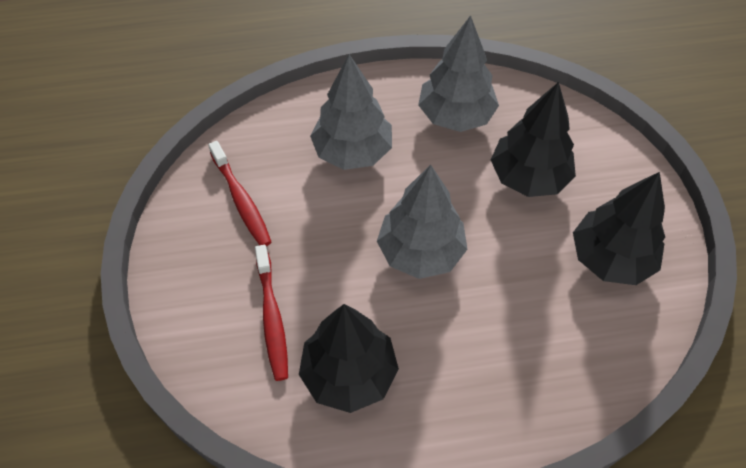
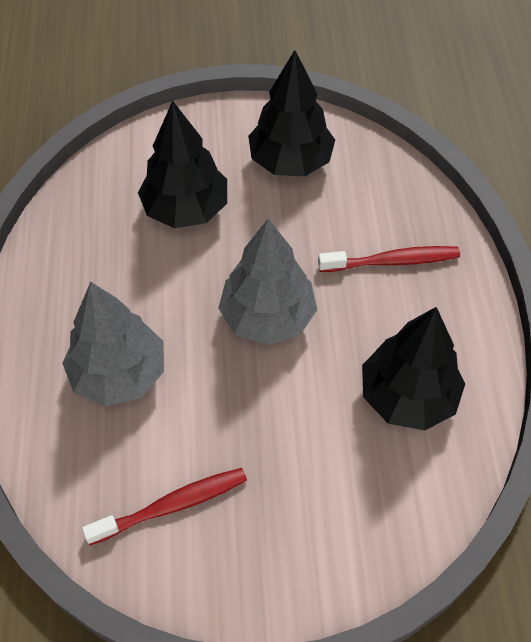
camera: 85 degrees left, 0 degrees up
red toothbrush [255,245,288,381] -> red toothbrush moved to [318,246,460,272]
grey tree [418,15,499,132] -> none

